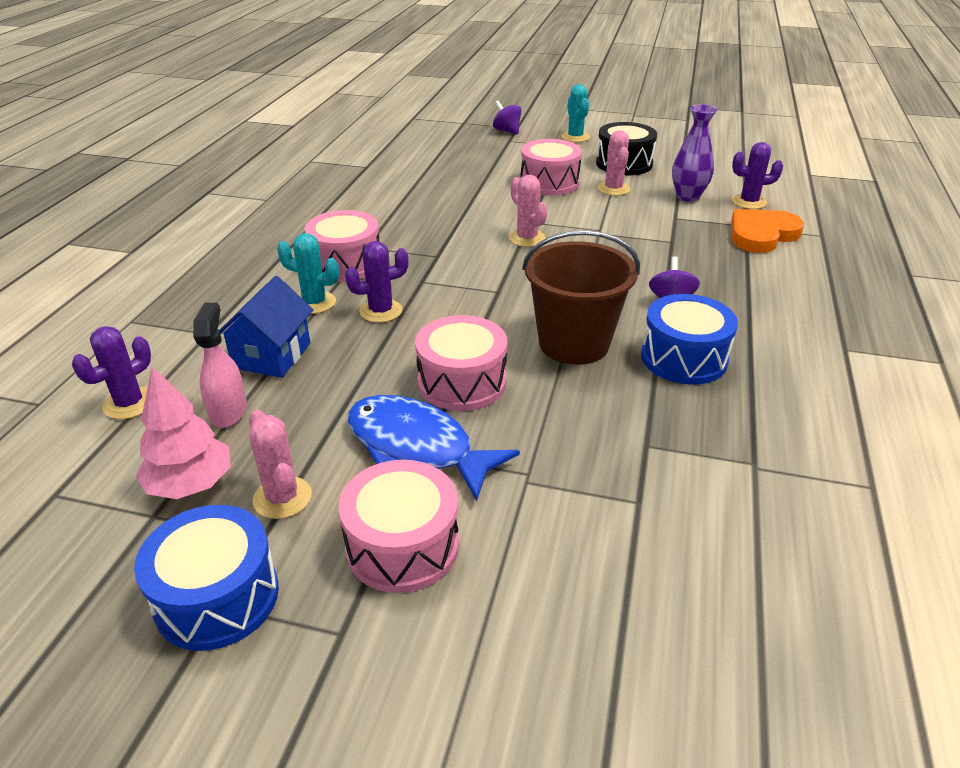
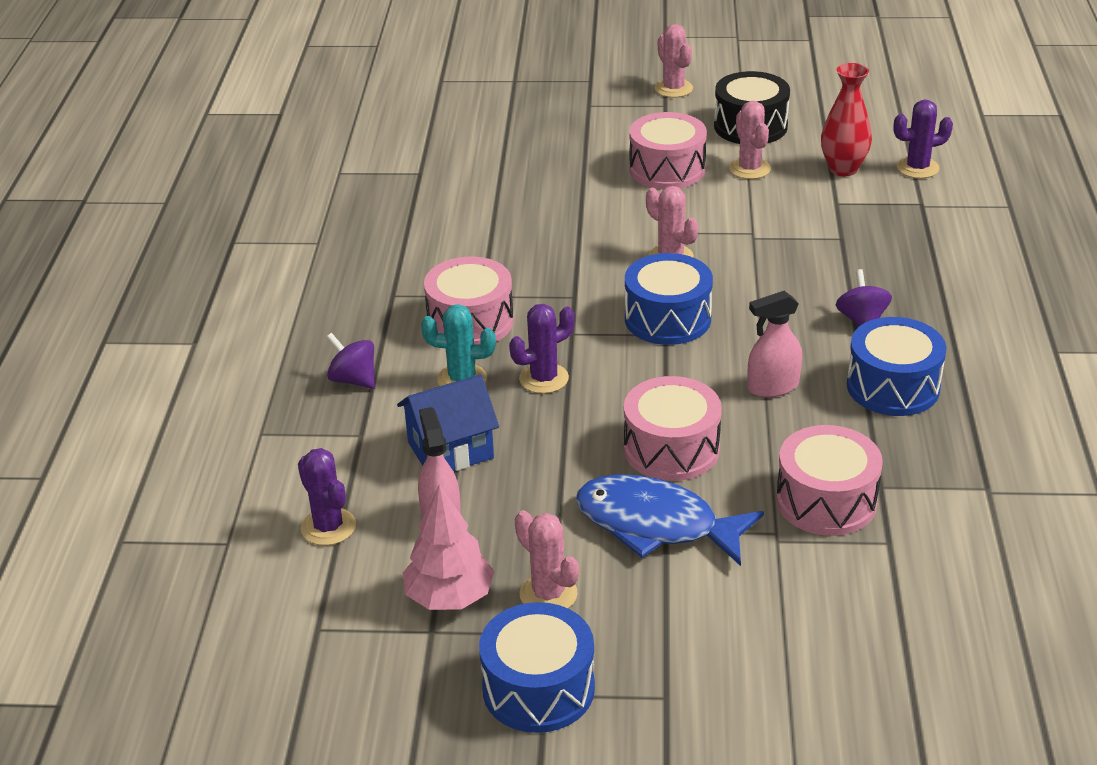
camera: 10 degrees left, 0 degrees up
purple cactus [72,326,151,419] -> purple cactus turned 60 degrees counterclockwise [298,448,356,546]
blue house [219,276,313,378] -> blue house turned 60 degrees clockwise [397,374,499,471]
pink drum [339,460,459,593] -> pink drum moved to [776,425,883,536]
purple spinning top [493,101,521,134] -> purple spinning top moved to [326,333,375,389]
brown bucket [522,230,640,365] -> pink spray bottle [747,291,802,397]
turquoise cactus [561,84,590,142] -> pink cactus [654,24,693,98]
purple vase [672,104,717,202] -> red vase [821,63,872,176]
orange heart [731,209,804,253] -> none
none -> blue drum [625,253,713,345]

